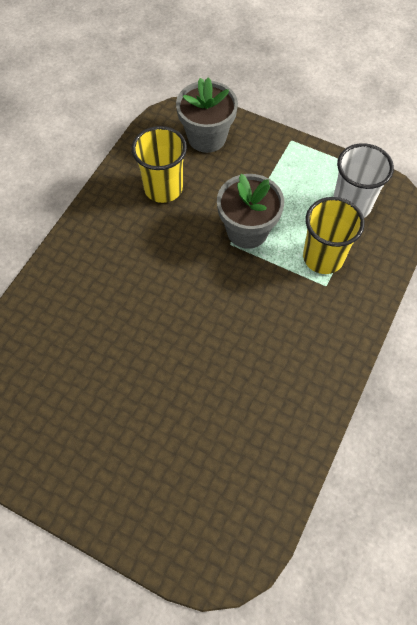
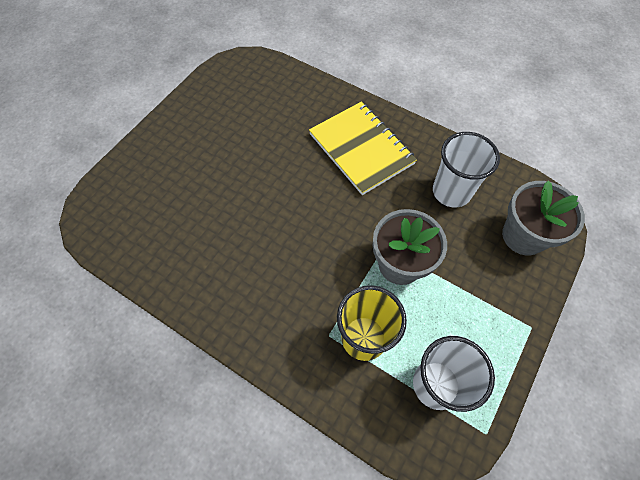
camera: 95 degrees right, 0 degrees up
yellow cup [132,126,187,203] -> white cup [433,132,500,207]
none -> yellow notebook [309,102,417,195]

